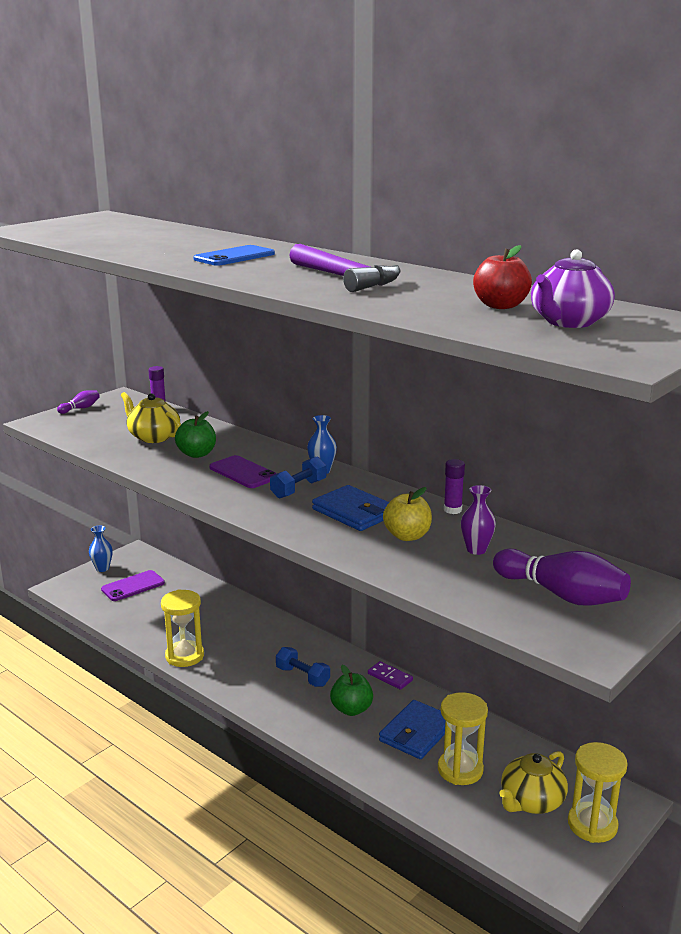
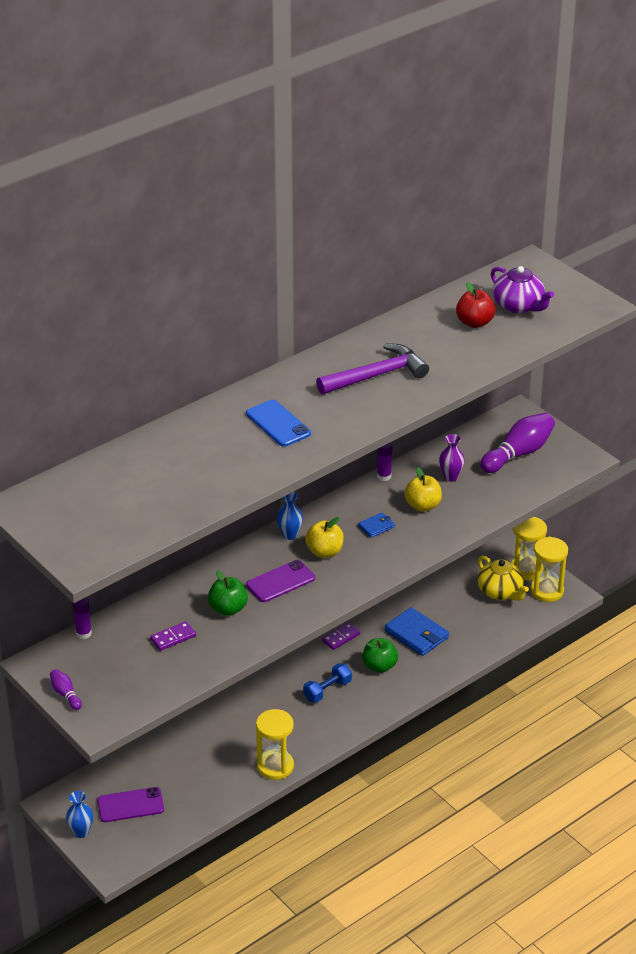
camera: 80 degrees left, 15 degrees up
purple phone [101,570,165,601] -> purple phone turned 75 degrees counterclockwise [97,787,164,822]
yellow teapot [121,392,181,443] -> purple domino [150,621,196,651]
blue dumbbell [270,457,326,499] -> yellow apple [305,517,344,558]
blue wallet [312,485,389,531] -> blue wallet [358,512,395,538], size x0.53
yellow hourglass [438,692,488,785] -> yellow hourglass moved to [530,537,568,602]

